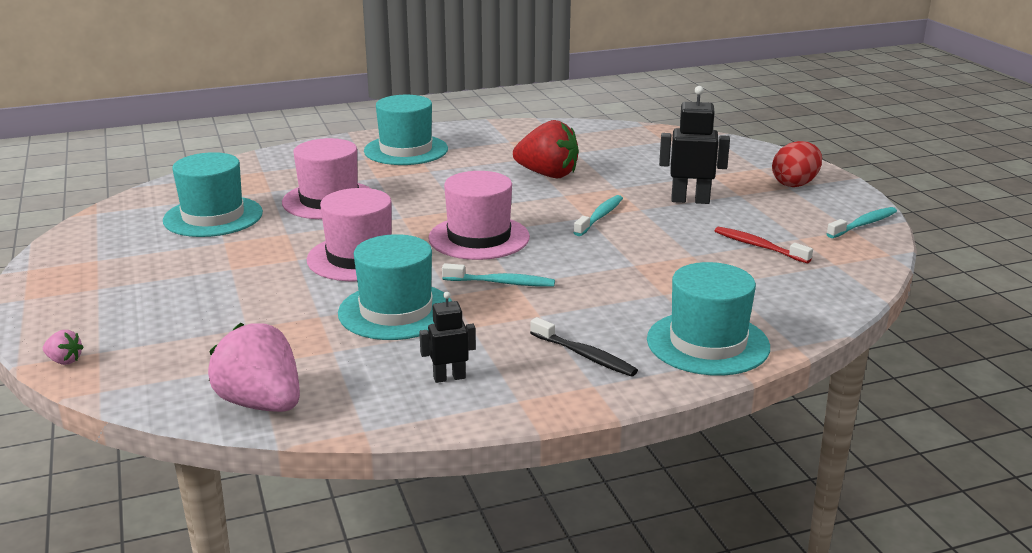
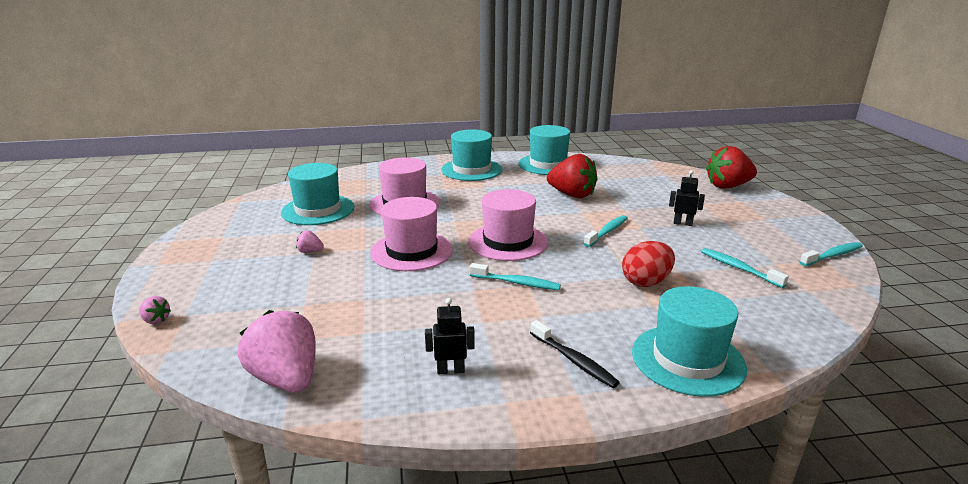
camera: 10 degrees right, 0 degrees up
turquoise hat [338,234,452,340] -> turquoise hat moved to [519,125,570,175]
black robot [659,86,730,204] -> black robot [669,170,705,226], size x0.60
red toothbrush [715,227,813,263] -> turquoise toothbrush [701,248,789,288]
red egg [772,141,822,187] -> red egg moved to [622,241,675,287]
none -> pink strawberry [296,230,324,253]
none -> red strawberry [706,146,757,189]

